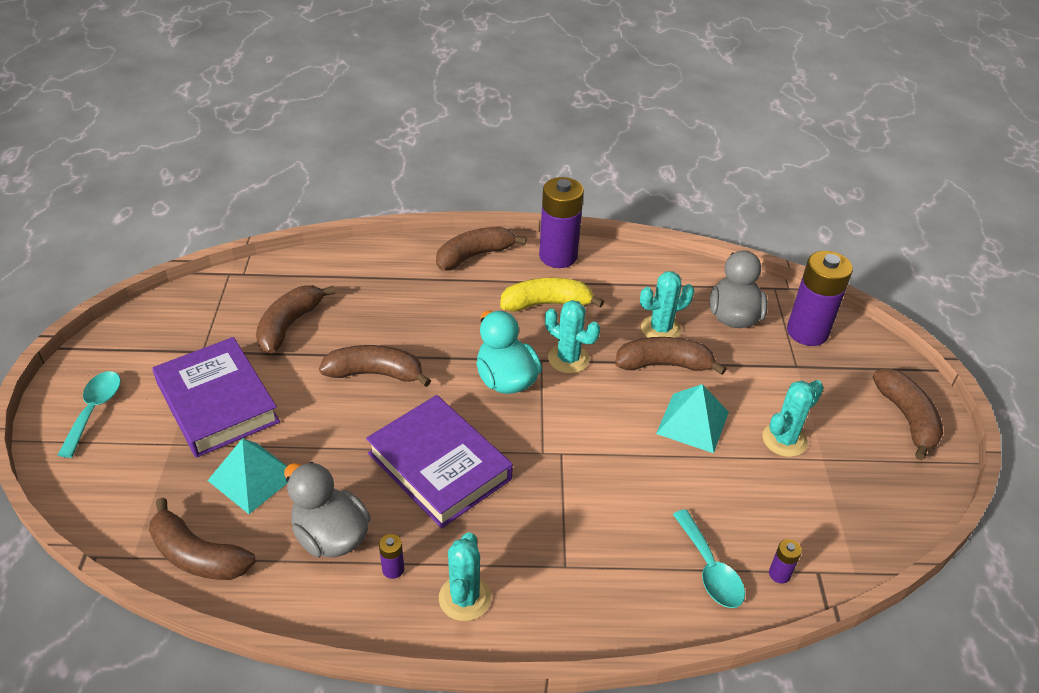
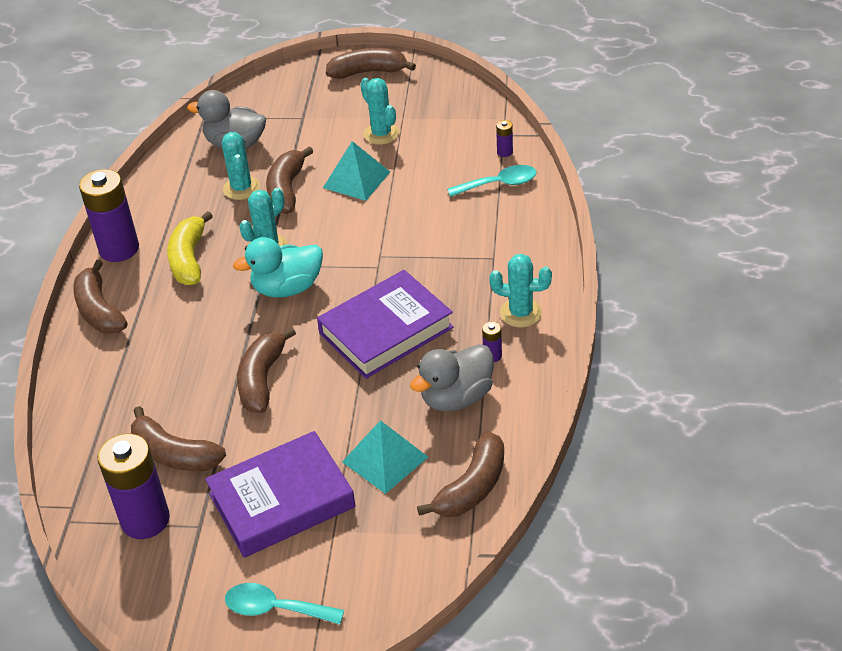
camera: 80 degrees left, 0 degrees up
purple battery [787,251,853,346] -> purple battery moved to [98,434,170,539]

